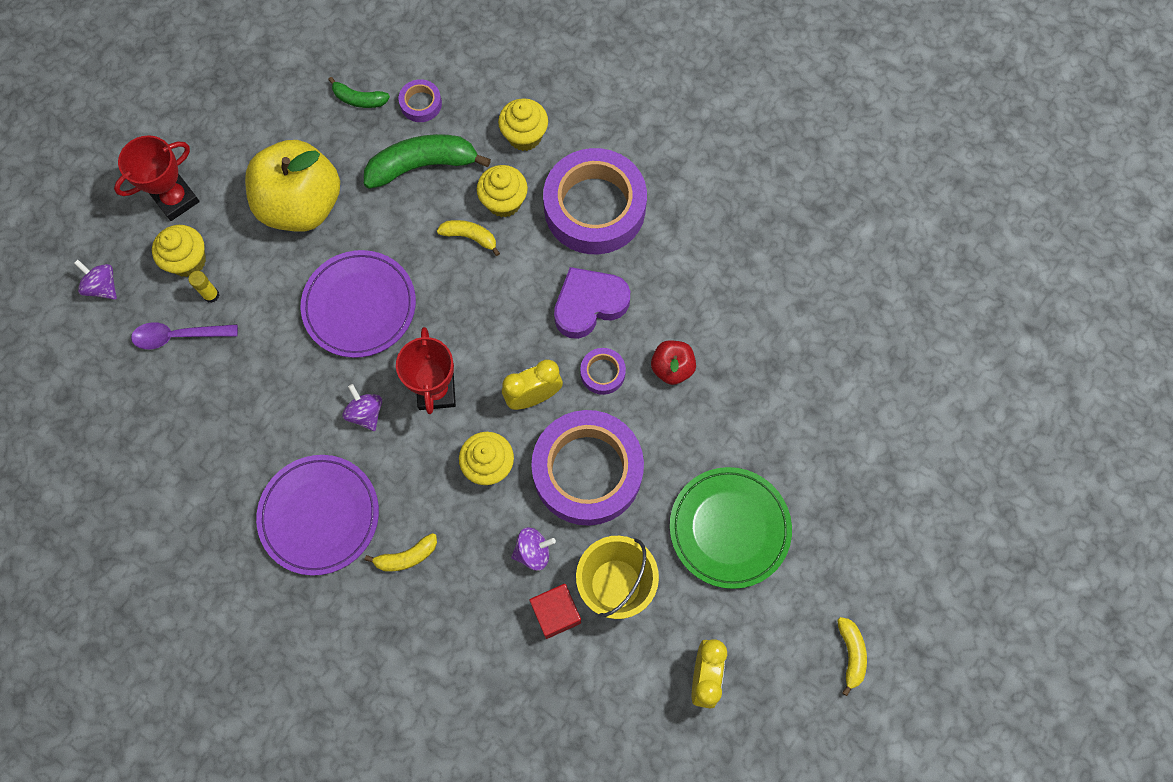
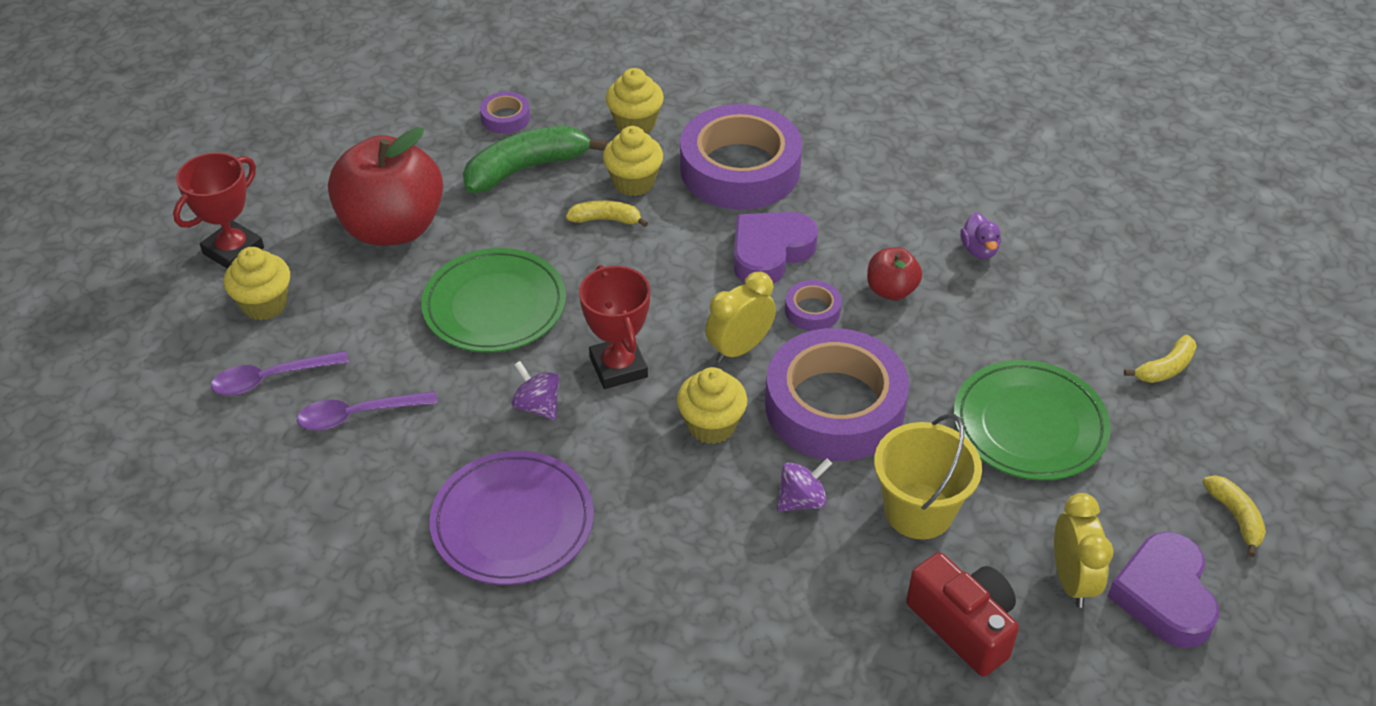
camera: 15 degrees left, 25 degrees down
purple spinning top [74,260,117,300] -> none
yellow glue stick [188,271,219,303] -> none
yellow apple [245,140,340,232] -> red apple [328,127,443,246]
purple plate [301,250,416,358] -> green plate [421,248,566,352]
green banana [328,77,390,108] -> none
yellow banana [365,533,437,572] -> yellow banana moved to [1124,335,1197,383]
red cube [530,584,581,639] -> none
none -> purple spoon [297,391,438,431]
none -> red camera [906,552,1019,677]
none -> purple duck [960,213,1001,259]
none -> purple heart [1107,532,1219,648]

